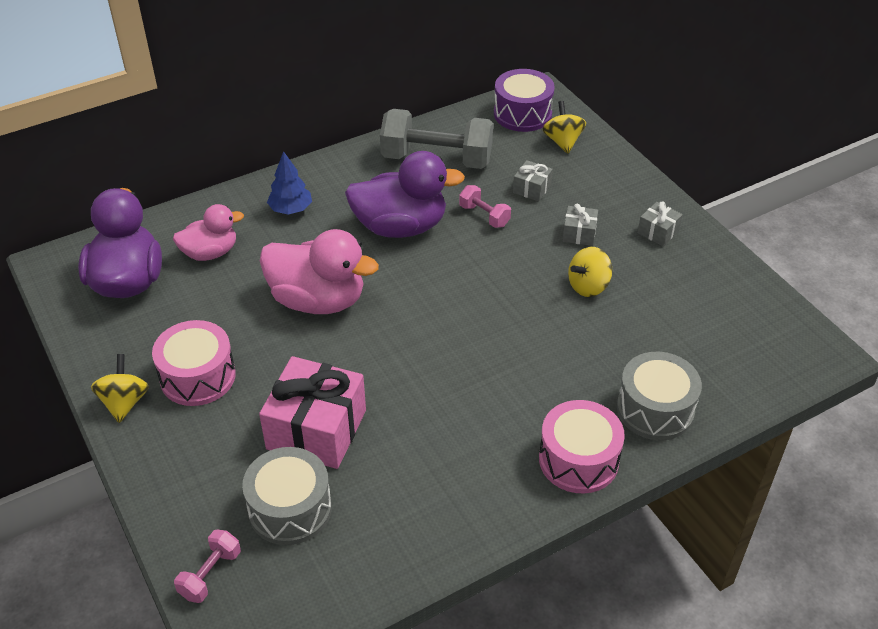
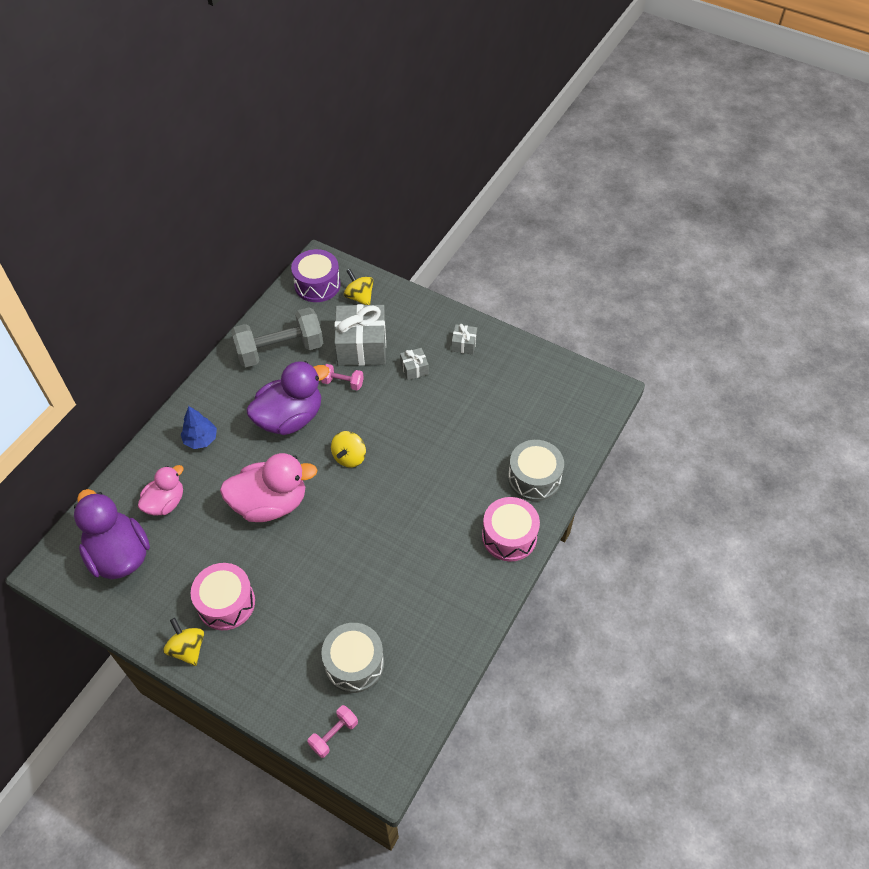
camera: 30 degrees left, 10 degrees up
pink dumbbell [174,530,241,603] -> pink dumbbell turned 45 degrees clockwise [307,705,358,758]
pink gift [259,356,366,469] -> none
grey gift [513,160,553,202] -> grey gift [334,304,386,366], size x2.15
yellow spinning top [568,247,613,297] -> yellow spinning top moved to [331,431,366,468]

